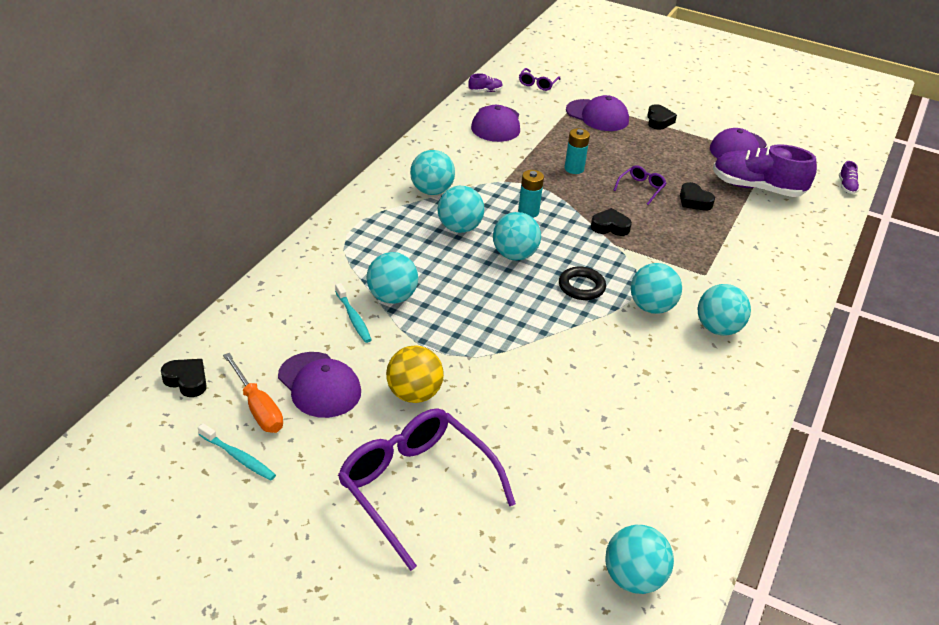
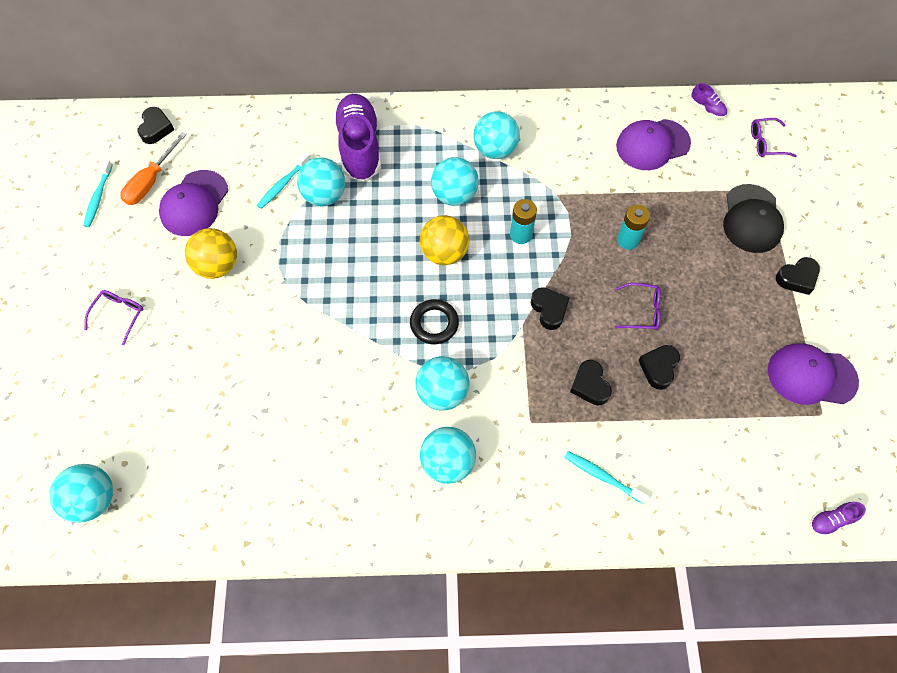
camera: 65 degrees right, 25 degrees up
purple glasses [338,408,516,571] -> purple glasses [84,290,144,345], size x0.43
turquoise ball [493,212,541,260] -> yellow ball [420,215,469,265]
purple cap [566,95,629,131] -> black cap [723,184,784,253]
purple shoe [713,144,817,197] -> purple shoe moved to [333,94,381,181]
none -> turquoise toothbrush [564,451,649,504]
none -> black heart [570,360,612,406]

